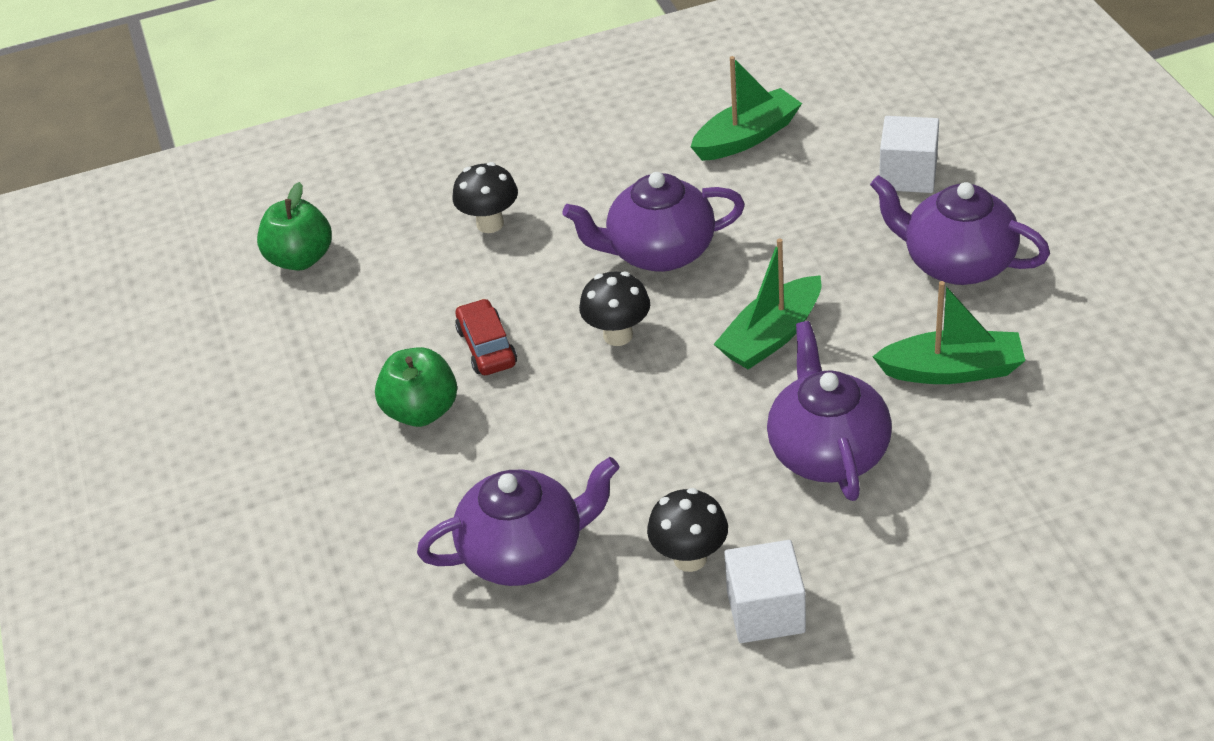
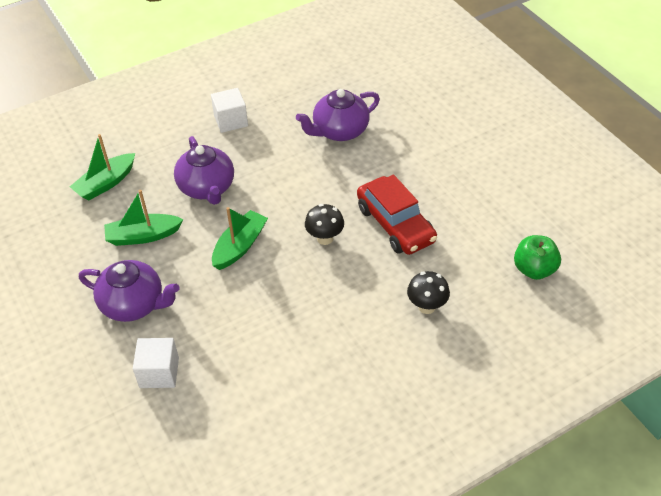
camera: 165 degrees right, 5 degrees up
green apple [375,347,457,427] -> none
red car [455,298,517,375] -> red car [357,174,437,255], size x1.81
purple teapot [562,172,745,272] -> none
black mushroom [647,488,728,572] -> none
green boat [691,56,802,161] -> green boat moved to [70,134,135,201]

